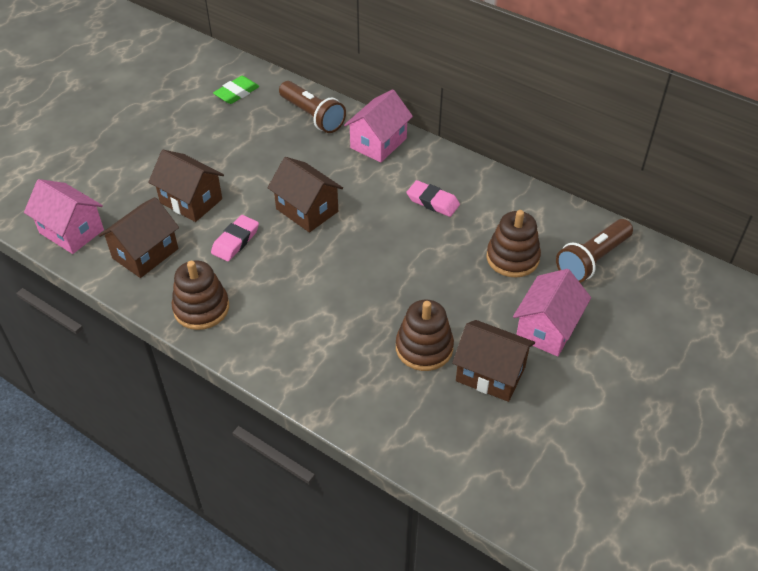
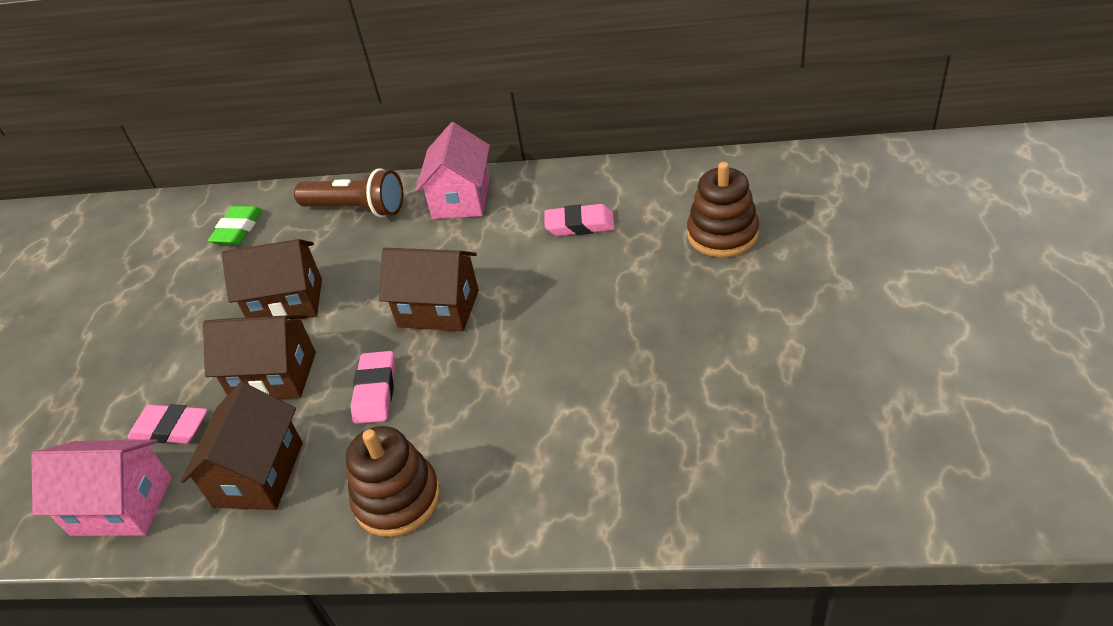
camera: 25 degrees left, 5 degrees down
brown stacking toy [396,299,454,371] -> none
brown house [452,320,535,402] -> brown house moved to [221,239,322,320]
pink house [513,269,591,357] -> none
brown flashlight [556,219,633,283] -> none
none -> pink eraser [128,404,208,444]

